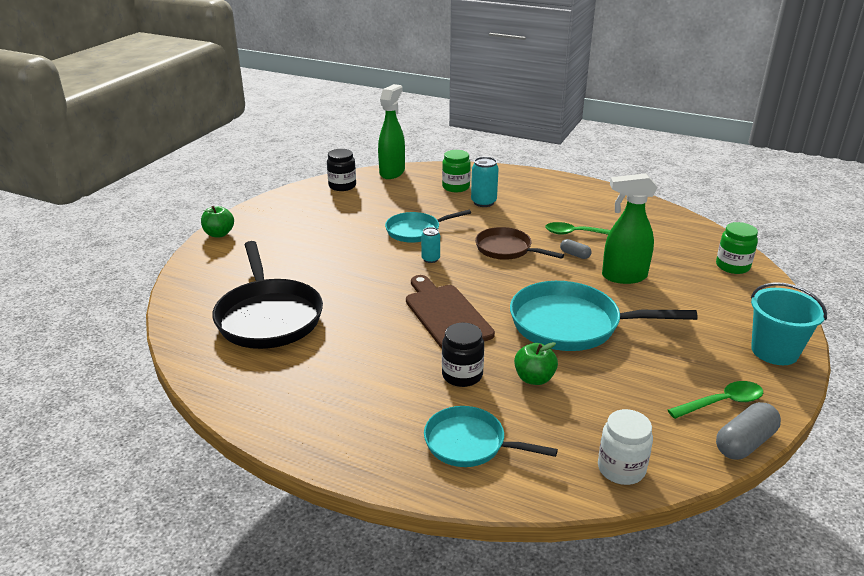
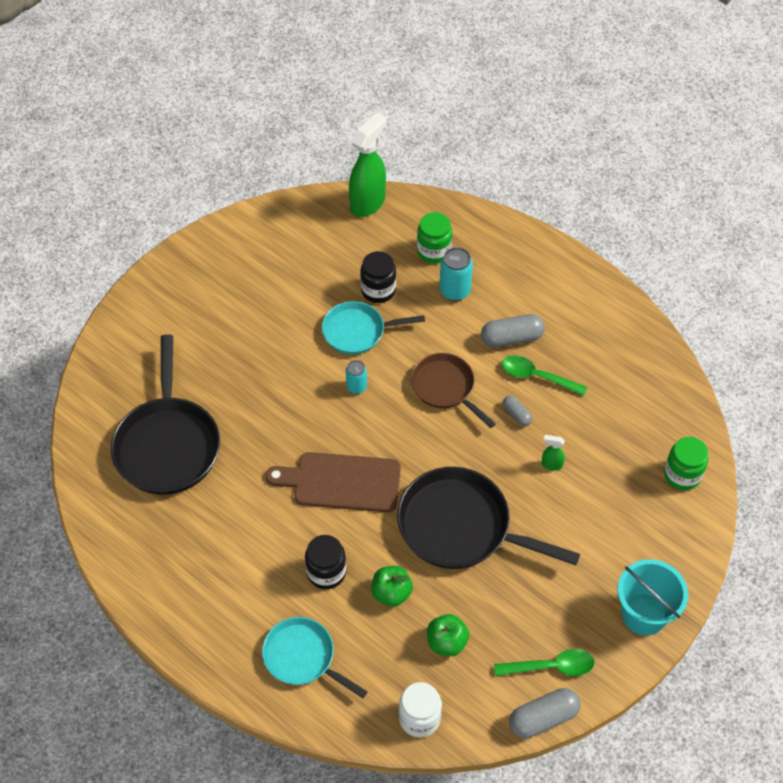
camera: 15 degrees right, 25 degrees up
green apple [201,206,234,237] -> green apple moved to [427,614,469,656]
black jar [327,149,356,191] -> black jar moved to [360,251,396,303]
brown cutting board [406,275,495,349] -> brown cutting board turned 75 degrees counterclockwise [266,452,401,512]
turquoise pan [510,281,698,351] -> black pan [397,467,580,569]
green spray bottle [602,173,658,284] -> green spray bottle [542,435,565,471], size x0.43
none -> grey capsule [481,314,545,348]

